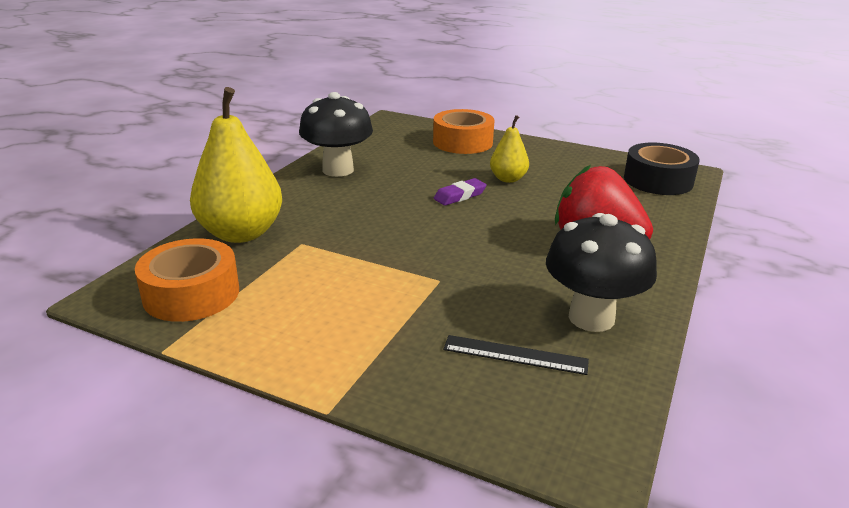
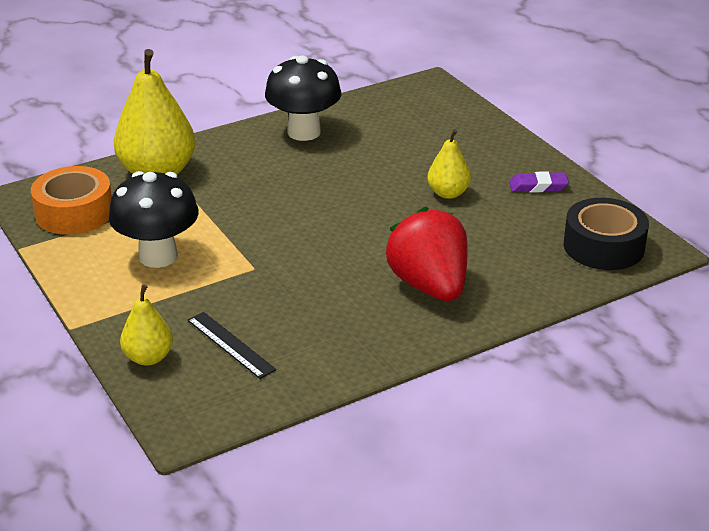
camera: 35 degrees right, 5 degrees up
orange tape [433,109,494,154] -> none
purple eraser [434,178,487,206] -> purple eraser moved to [510,171,569,193]
black mushroom [546,213,657,332] -> black mushroom moved to [109,171,199,268]
none -> yellow pear [120,284,173,366]

